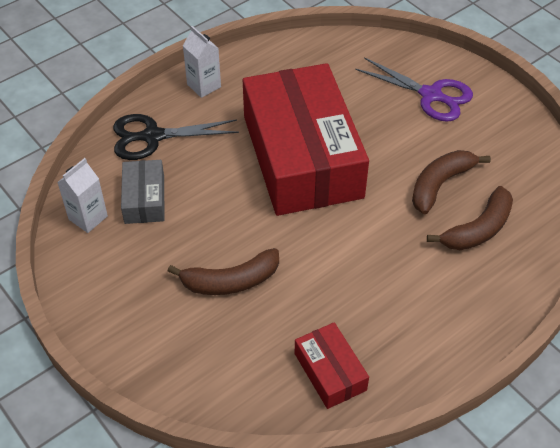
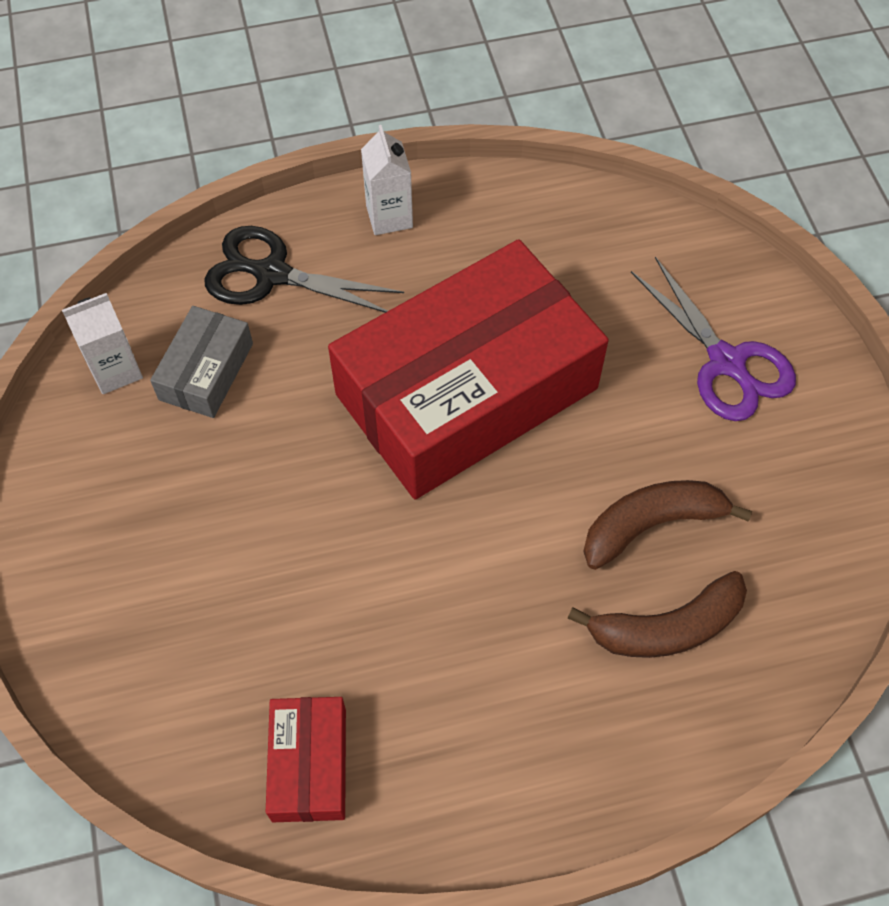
camera: 25 degrees right, 10 degrees up
brown banana [168,248,279,295] -> none
red box [243,63,369,216] -> red box turned 45 degrees clockwise [328,239,609,499]

